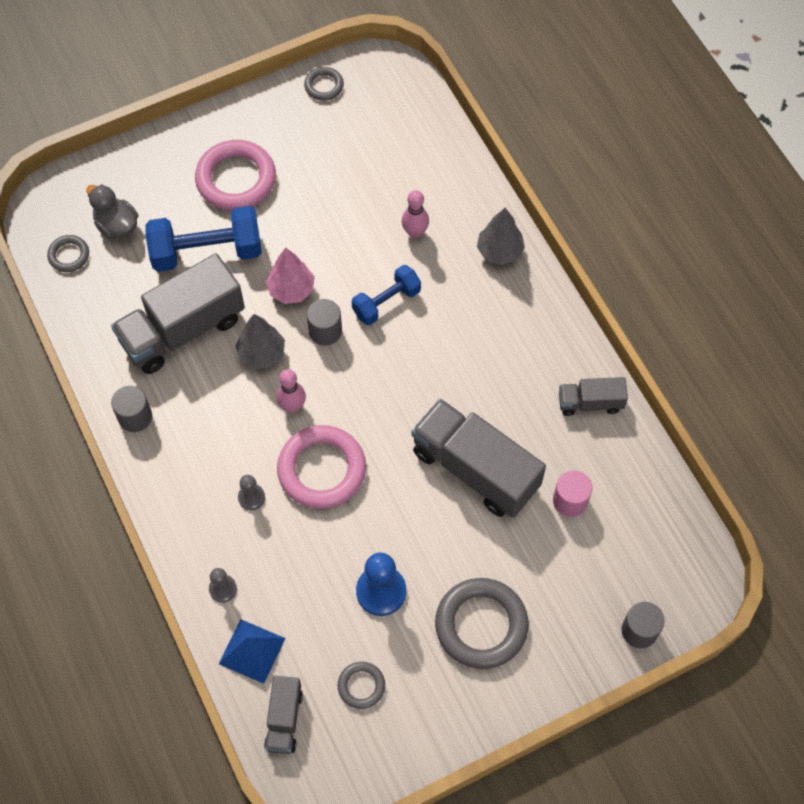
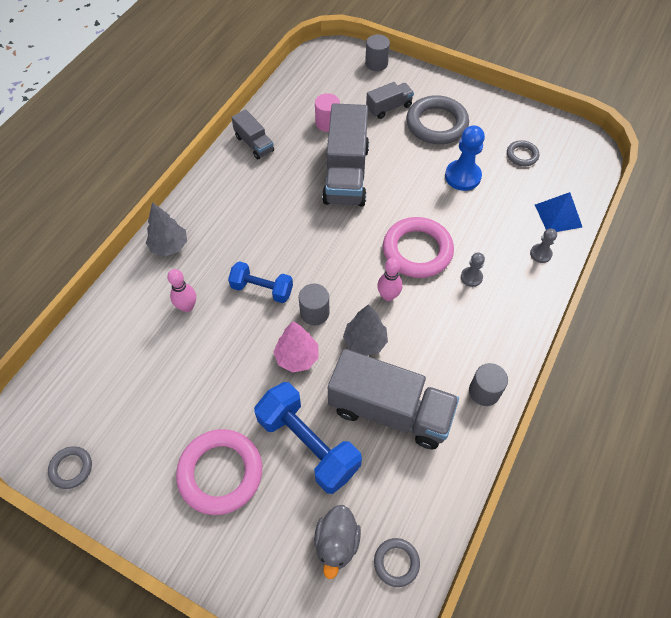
camera: 125 degrees left, 5 degrees down
grey truck [264,676,303,754] -> grey truck moved to [366,82,414,119]

